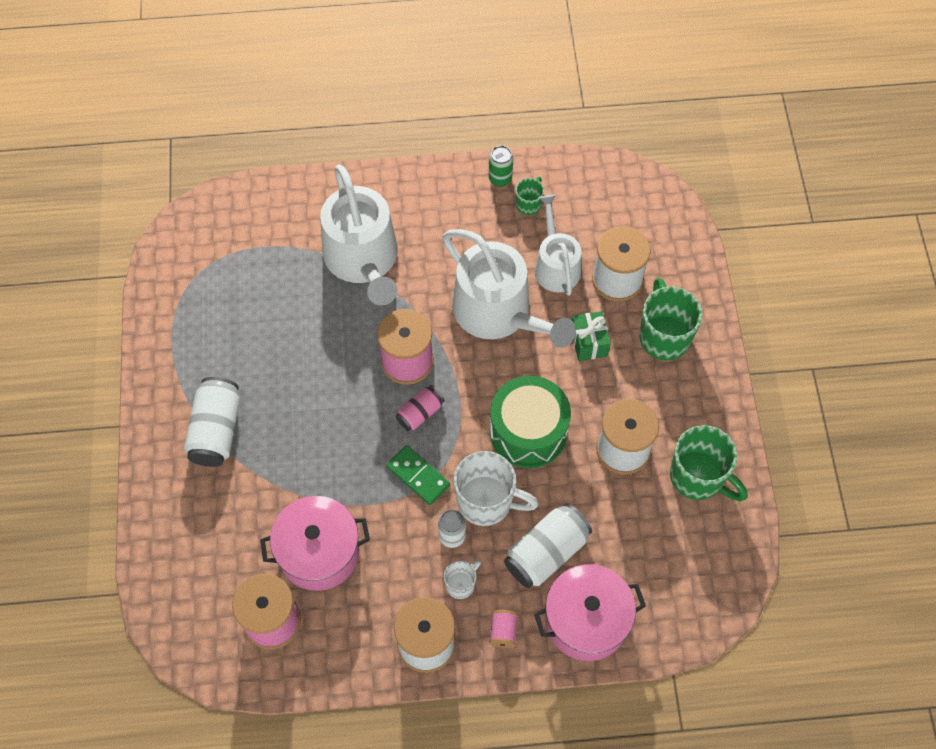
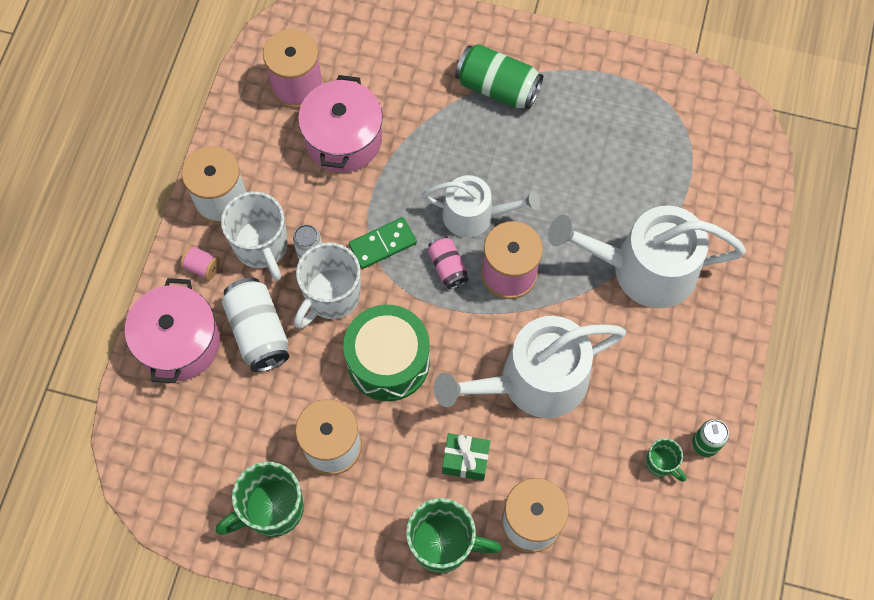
camera: 110 degrees right, 5 degrees up
white can [184,377,240,467] -> green can [455,44,543,110]
white mug [444,560,481,599] -> white mug [221,191,288,281], size x1.94
white watering can [535,194,582,296] -> white watering can moved to [422,175,540,238]

